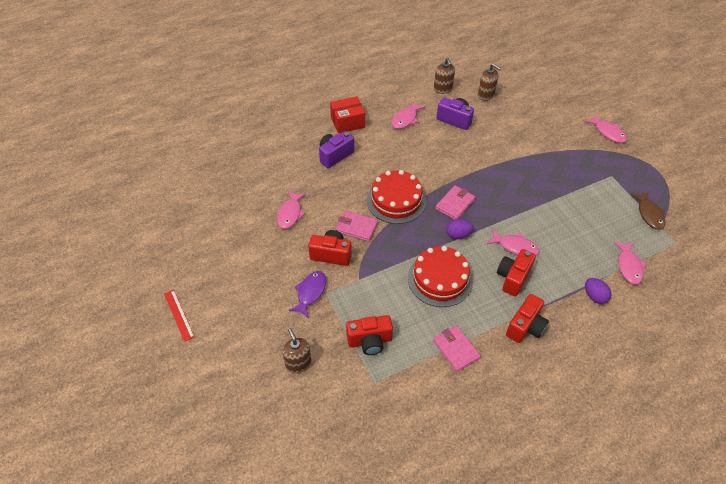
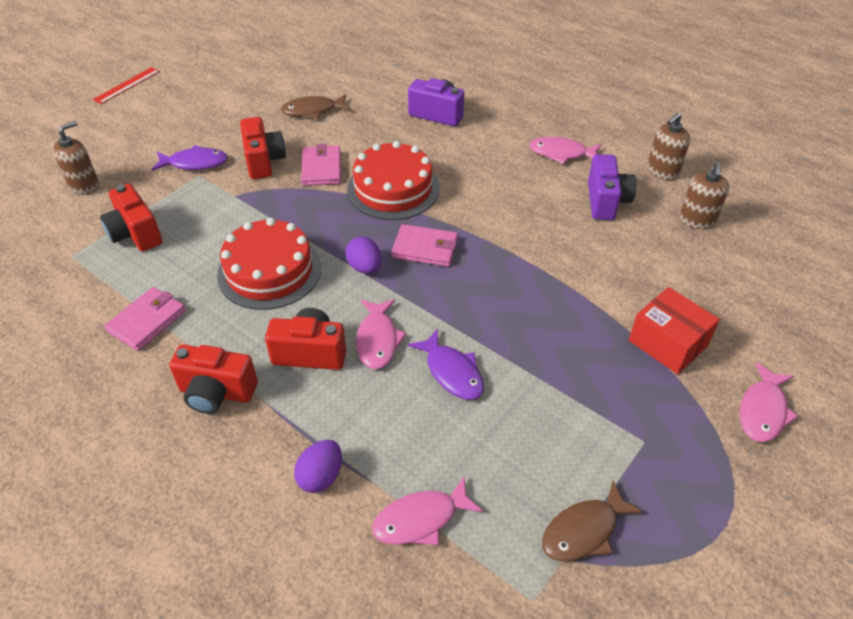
camera: 65 degrees right, 5 degrees down
pink fish [277,191,306,229] -> brown fish [281,94,350,119]
red box [330,96,365,134] -> red box moved to [629,287,720,374]
none -> purple fish [408,328,484,400]

